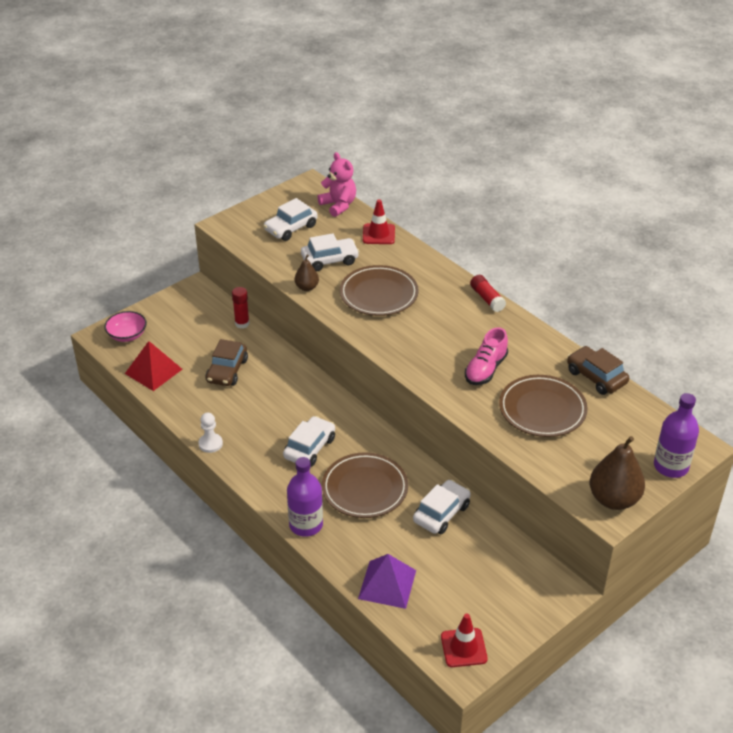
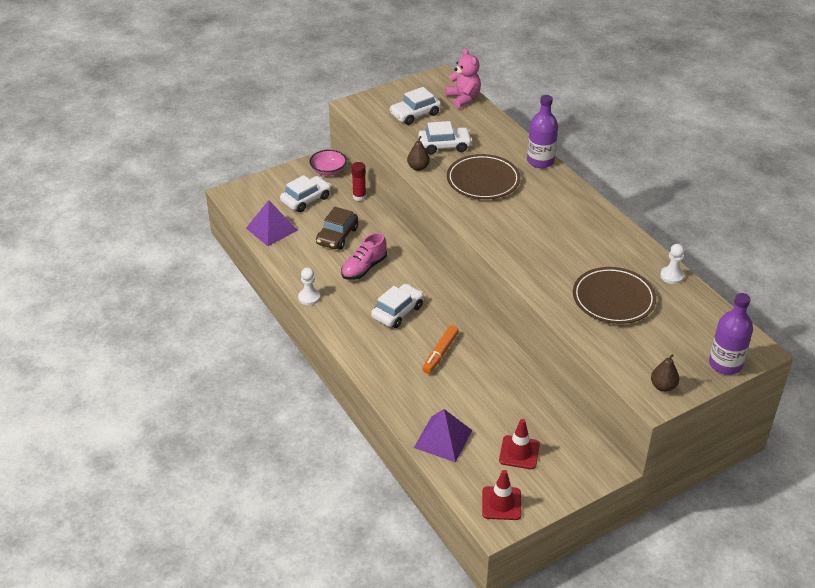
camera: 10 degrees right, 0 degrees up
pink bowl [104,311,147,342] -> pink bowl moved to [310,150,347,176]
red pyramid [125,341,182,391] -> purple pyramid [246,200,298,246]
purple bottle [287,457,323,537] -> purple bottle moved to [527,95,558,168]
brown plate [322,452,408,518] -> orange marker [422,325,459,374]
red traffic cone [363,199,395,244] -> red traffic cone moved to [499,419,540,469]
white car [413,480,471,534] -> white car moved to [280,175,331,212]
pink shoe [465,327,508,385] -> pink shoe moved to [341,233,387,280]
red glue stick [470,275,506,312] -> none
brown car [567,346,629,395] -> white pawn [660,244,685,284]
brown pear [589,436,645,510] -> brown pear [651,354,679,392], size x0.54

